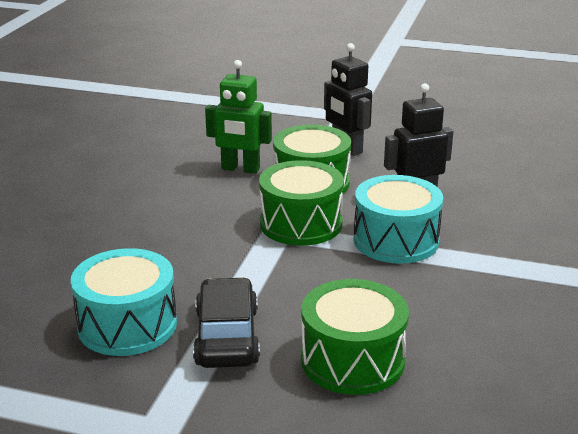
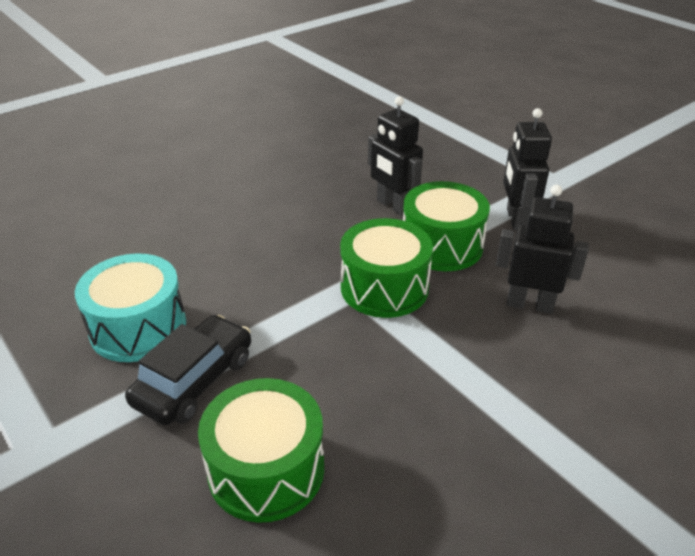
camera: 35 degrees right, 10 degrees up
green robot [205,60,272,174] -> black robot [368,96,423,216]
turquoise drum [353,175,443,264] -> none

